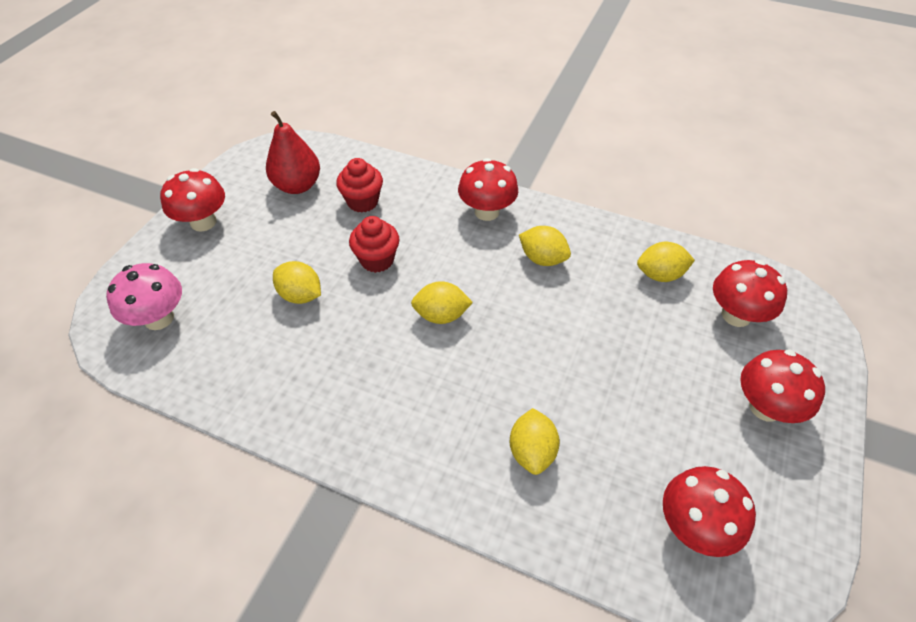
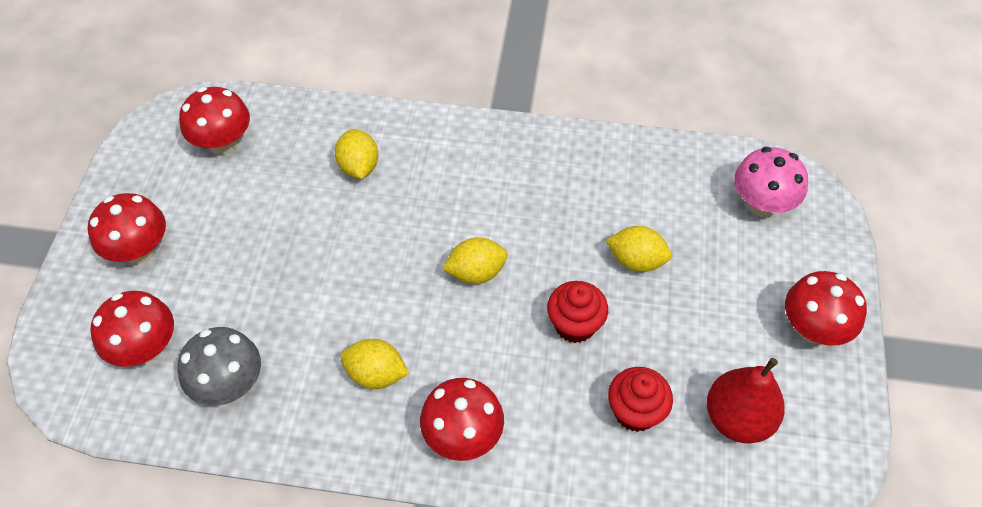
camera: 165 degrees right, 5 degrees up
yellow lemon [637,242,695,282] -> grey mushroom [178,327,261,406]

